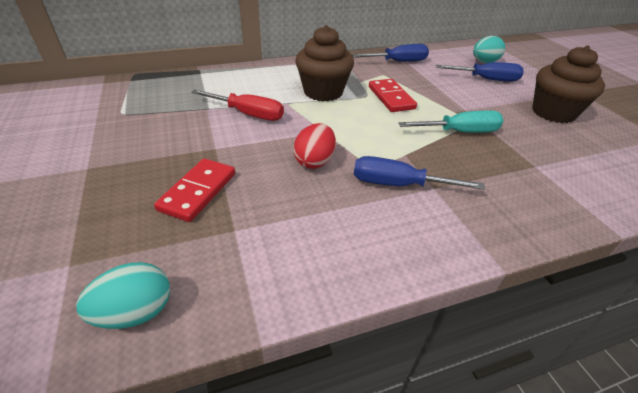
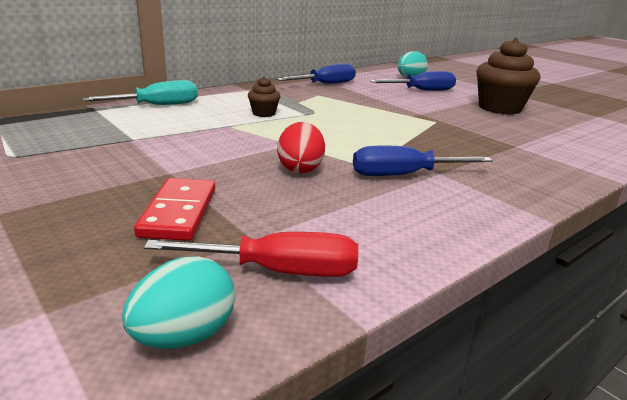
camera: 20 degrees left, 15 degrees down
red screwdriver [191,89,284,121] -> red screwdriver moved to [144,232,358,277]
brown cupcake [295,25,354,101] -> brown cupcake [248,77,281,117], size x0.48
red domino [369,79,417,112] -> none
turquoise screwdriver [399,110,504,133] -> turquoise screwdriver moved to [82,80,198,105]

